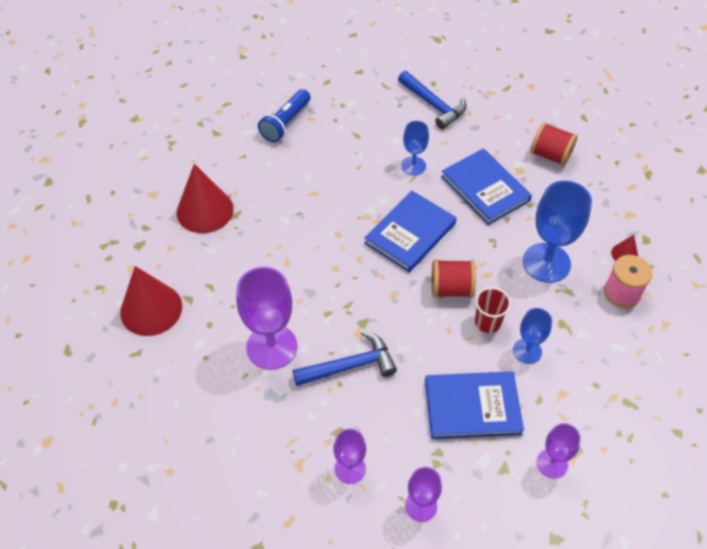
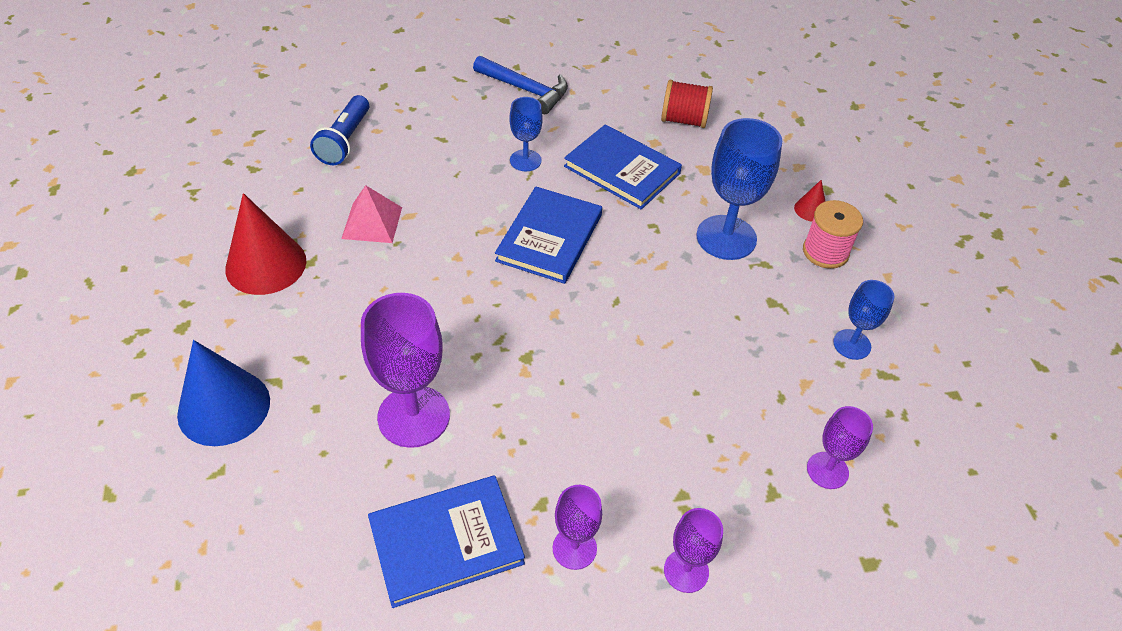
camera: 20 degrees left, 5 degrees down
red cone [120,266,182,336] -> blue cone [177,340,270,446]
blue hammer [293,331,397,386] -> none
blue book [425,371,524,439] -> blue book moved to [368,476,525,608]
red spool [431,260,476,298] -> none
red cup [475,287,511,333] -> none
blue goblet [513,308,552,364] -> blue goblet moved to [833,280,894,360]
none -> pink pyramid [341,185,402,243]

